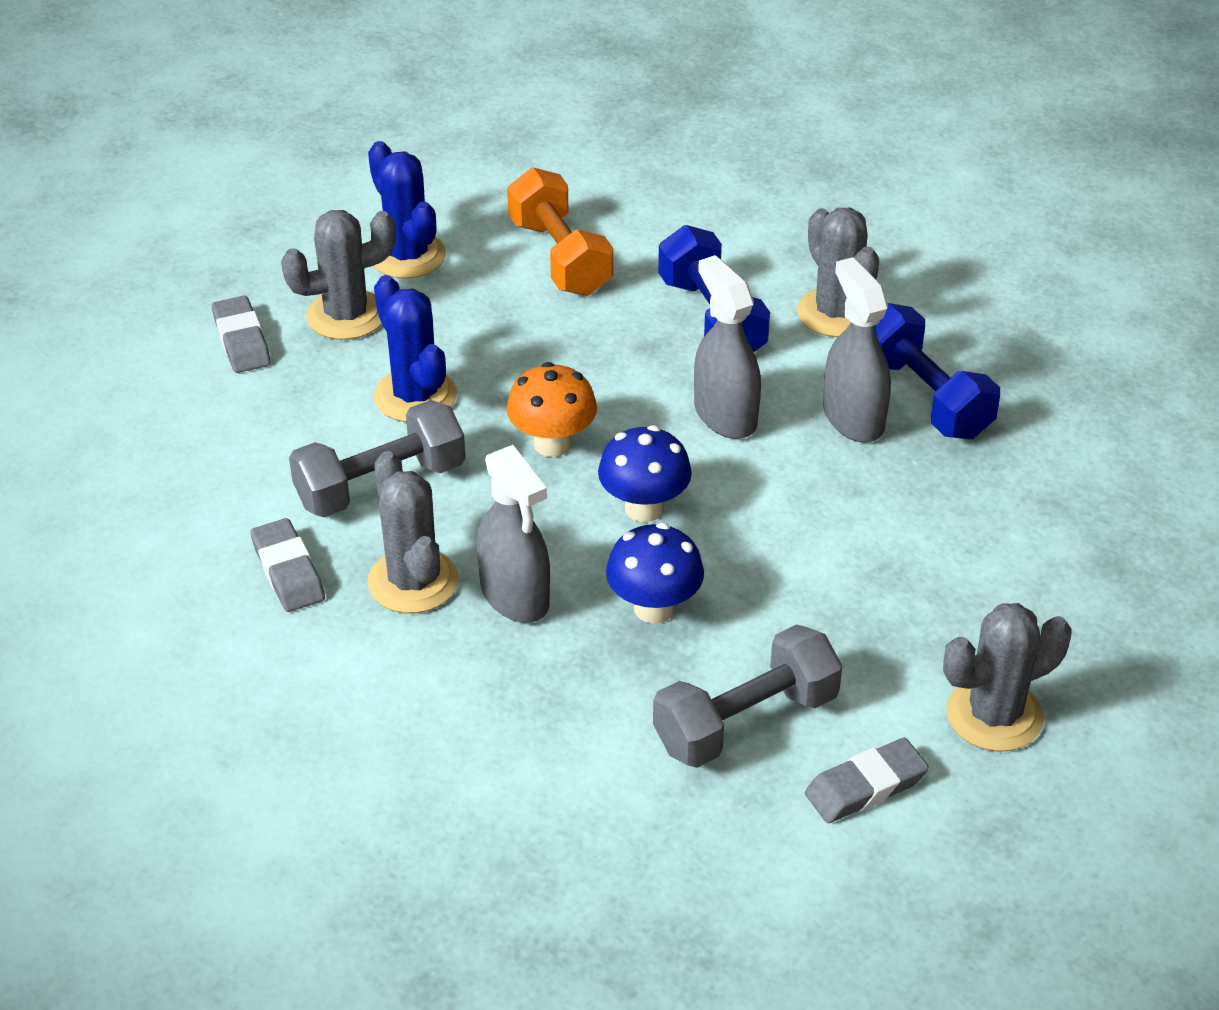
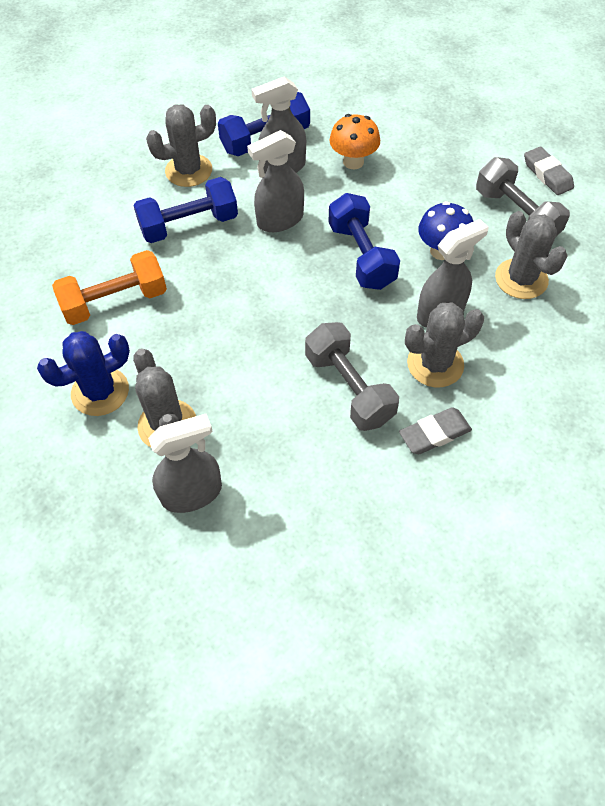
camera: 90 degrees left, 15 degrees up
grey eraser [212,296,271,373] -> grey spray bottle [148,414,222,513]
blue cactus [374,275,457,422] -> none
orange mushroom [507,362,597,457] -> orange mushroom moved to [330,114,380,169]
blue mushroom [598,425,692,522] -> blue dumbbell [328,193,400,290]
grey cactus [943,603,1072,752] -> grey cactus moved to [495,211,568,299]

